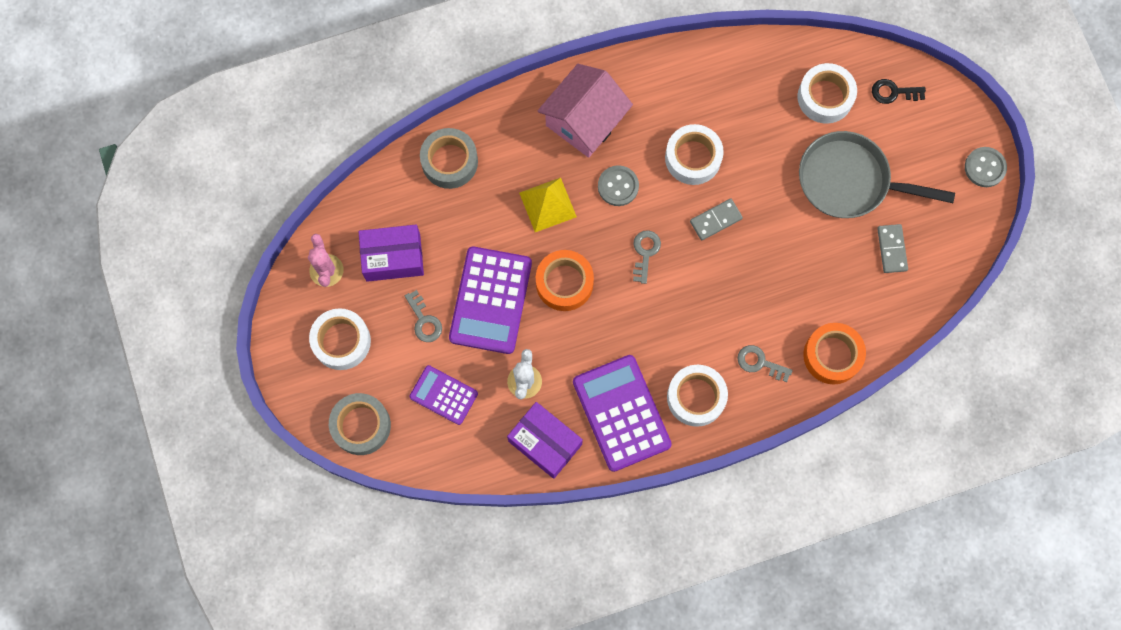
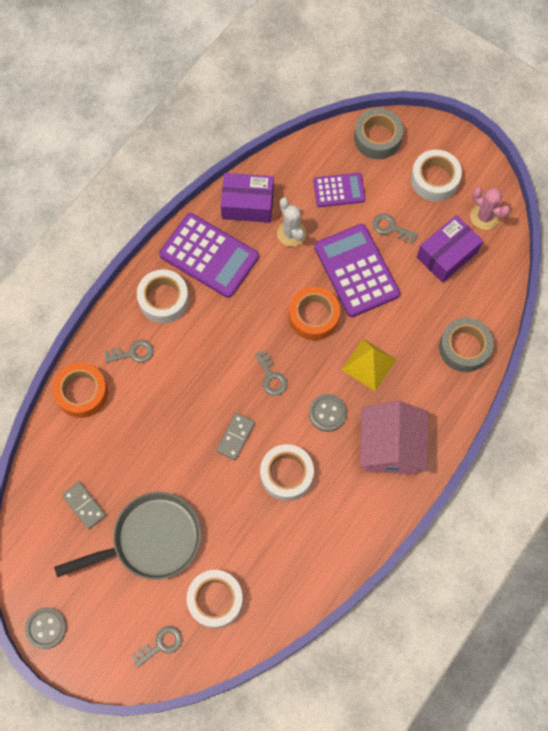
camera: 145 degrees right, 5 degrees down
black key [872,79,926,104] -> grey key [131,626,182,667]

